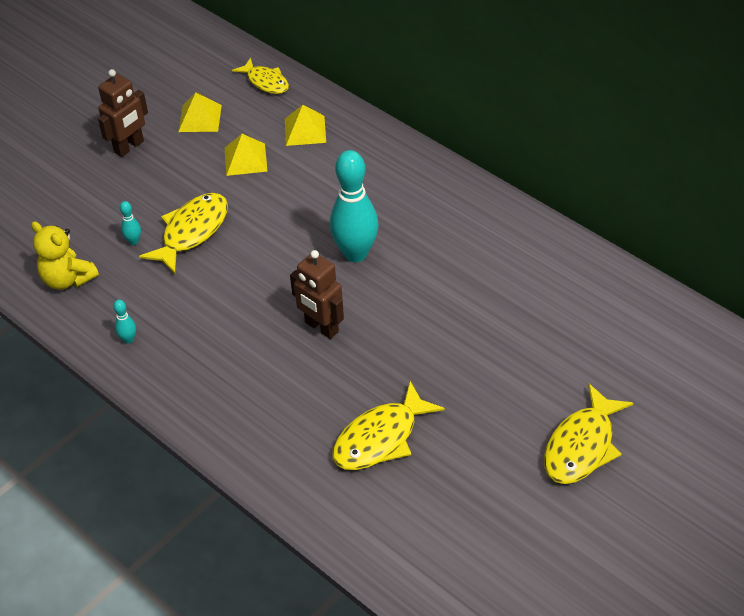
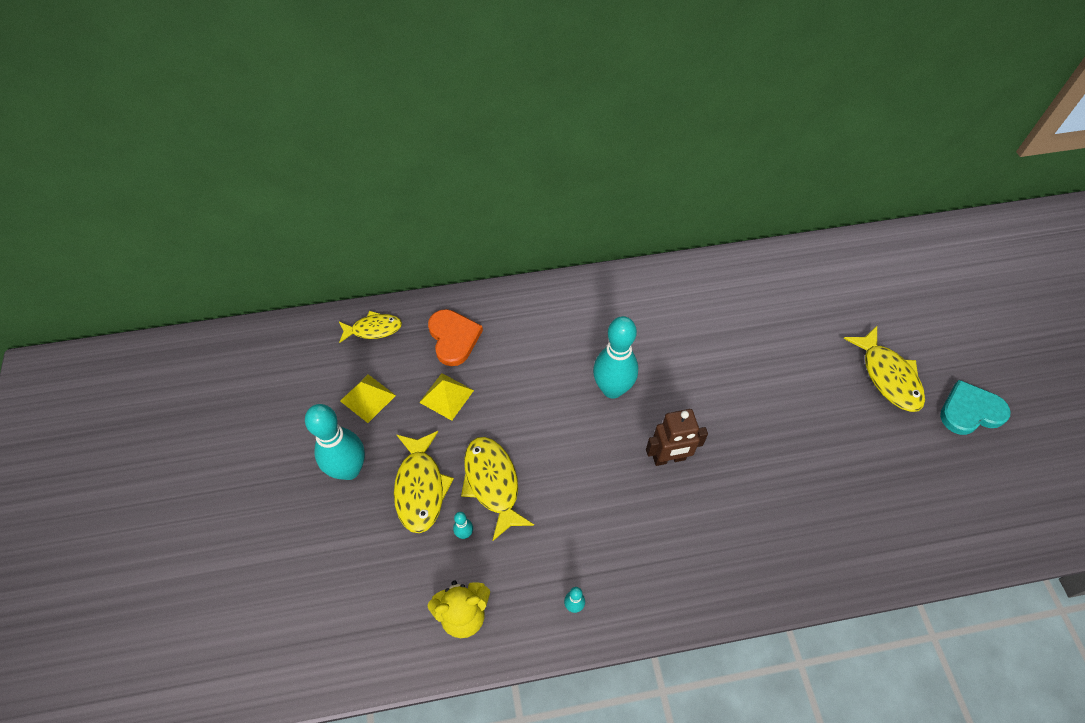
camera: 55 degrees left, 10 degrees up
brown robot [98,69,148,157] -> turquoise bowling pin [305,404,365,480]
yellow pyramid [285,105,326,146] -> orange heart [428,309,483,366]
yellow fish [333,381,445,470] -> yellow fish moved to [394,431,454,533]
none -> turquoise heart [940,380,1010,435]

